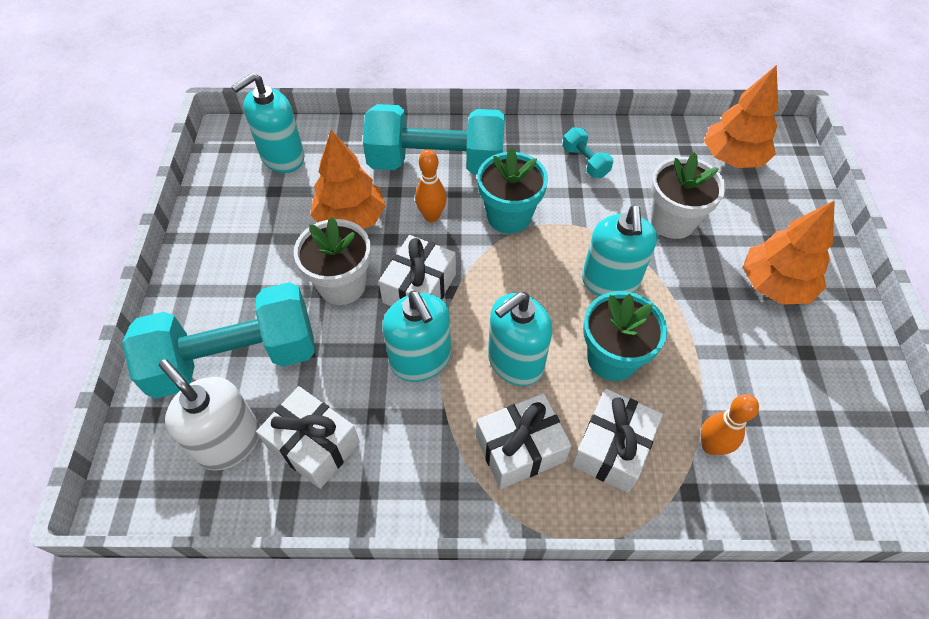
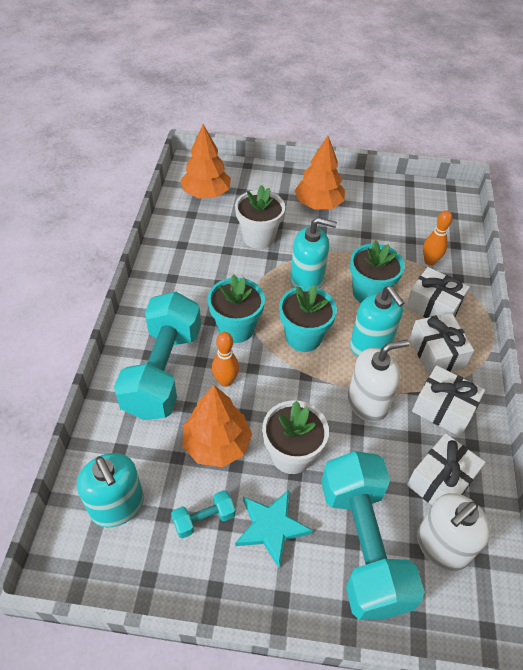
camera: 85 degrees left, 5 degrees down
white gift [378,235,456,306] -> white gift moved to [412,365,485,437]
turquoise soap dispenser [383,291,451,382] -> white soap dispenser [348,340,410,422]
turquoise dumbbell [563,127,613,178] -> turquoise dumbbell moved to [171,490,235,538]
none -> turquoise star [235,490,313,568]
none -> turquoise flower pot [279,285,337,352]

